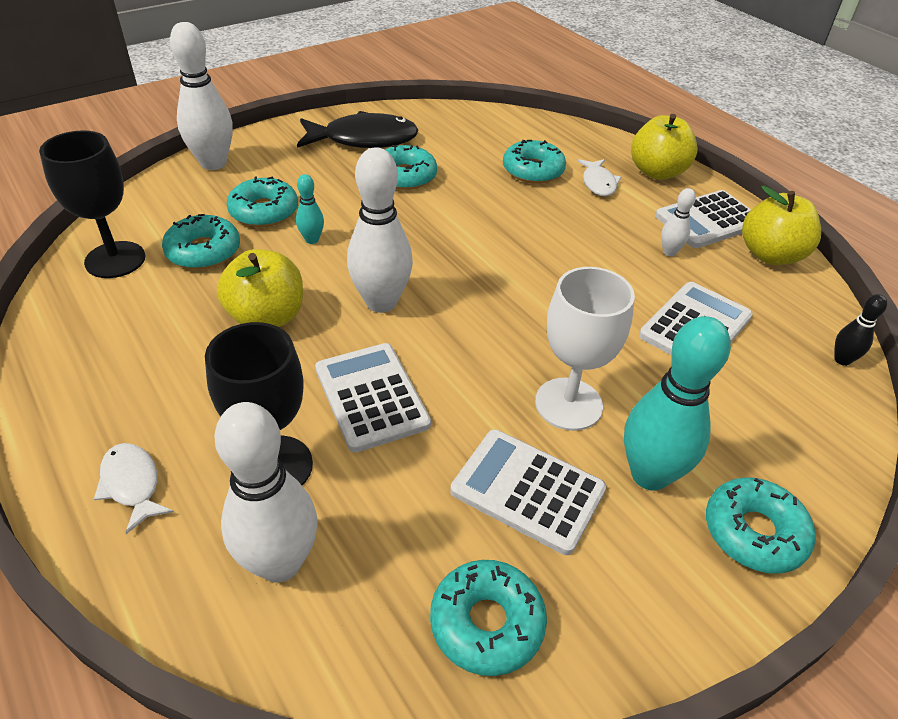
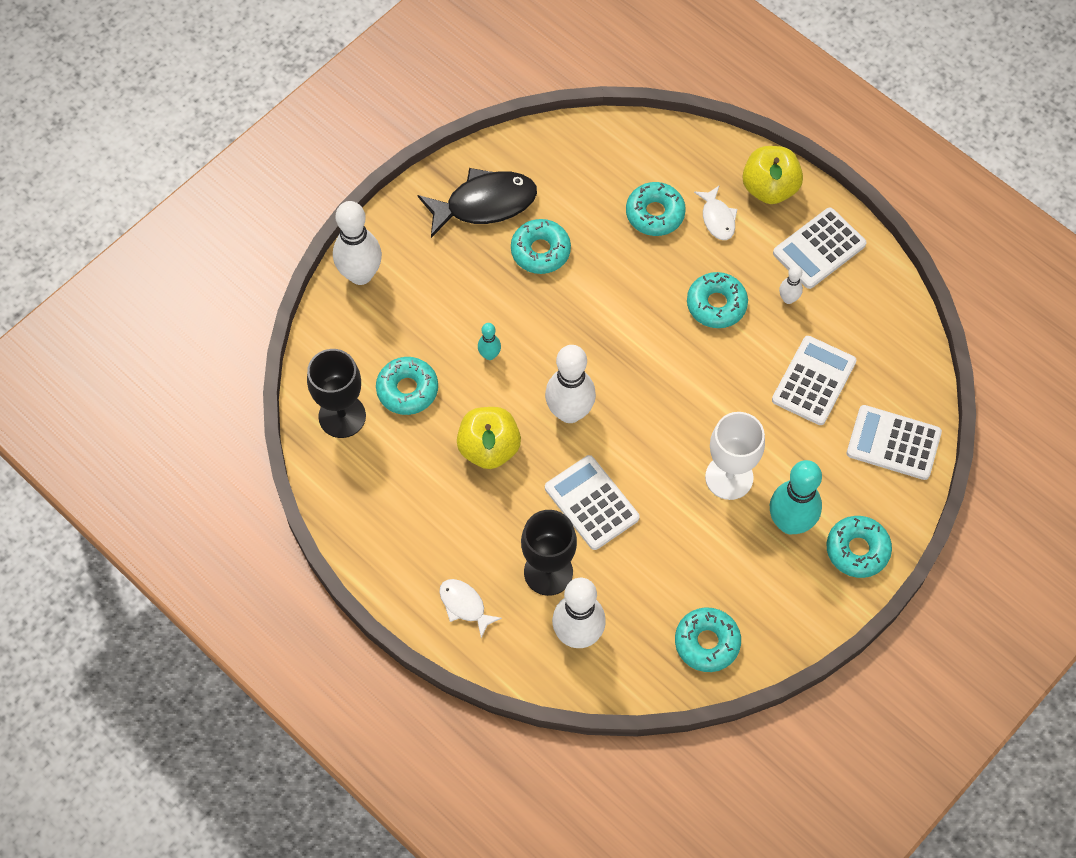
camera: 10 degrees left, 20 degrees up
turquoise donut [226,176,298,227] -> turquoise donut moved to [687,272,748,328]
white calculator [450,429,606,555] -> white calculator moved to [847,405,942,480]
yellow apple [742,186,821,265] -> none
black bowling pin [834,294,887,366] -> none

